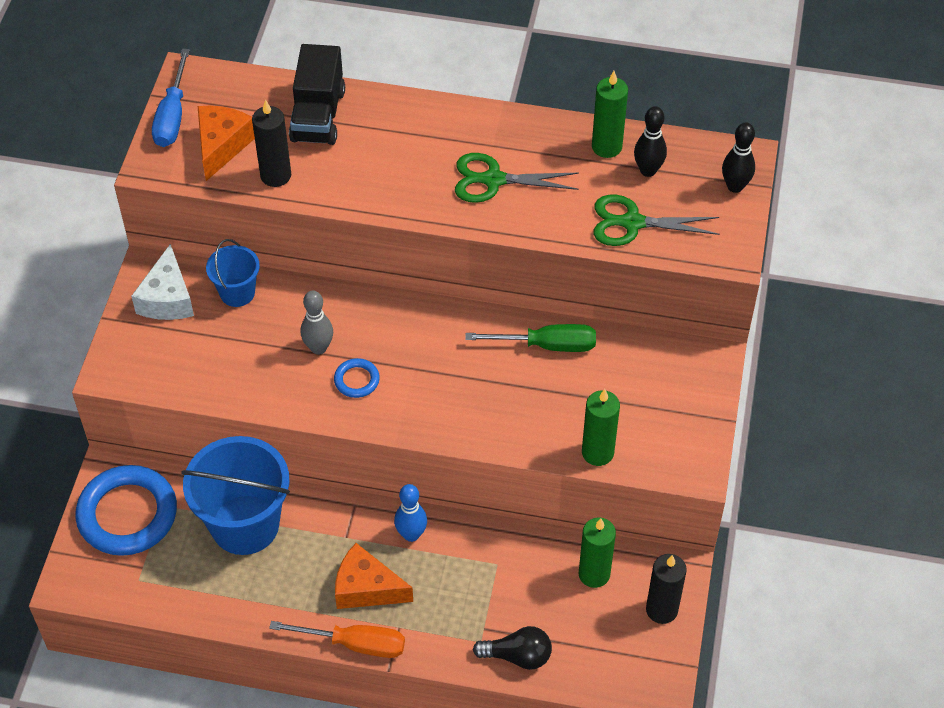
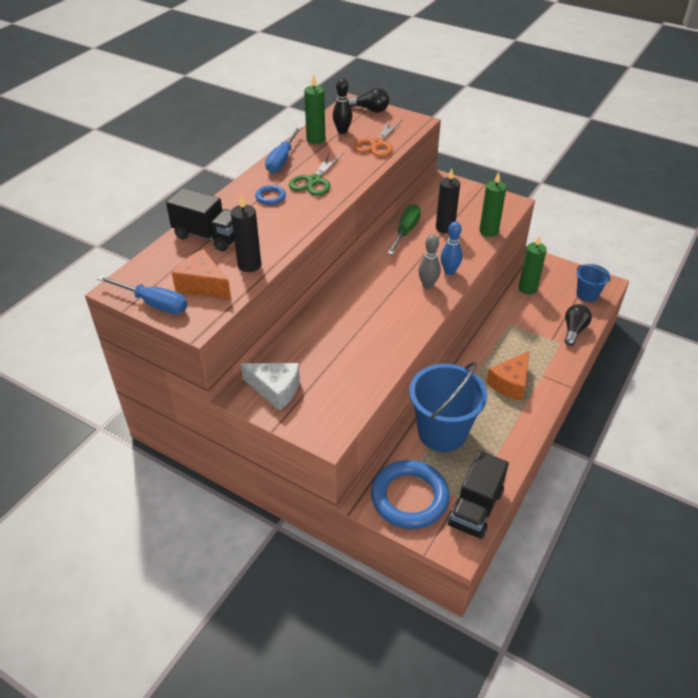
camera: 70 degrees left, 10 degrees down
blue bucket [206,239,260,307] -> blue bucket moved to [576,264,610,302]
orange screwdriver [269,621,405,658] -> none
grey bowling pin [301,291,333,355] -> grey bowling pin moved to [418,235,441,289]
blue ring [334,358,380,398] -> blue ring moved to [255,185,286,205]
blue bowling pin [394,484,427,542] -> blue bowling pin moved to [441,221,462,275]
green scissors [593,195,720,246] -> orange scissors [354,119,403,157]
black candle [646,554,687,624] -> black candle moved to [436,169,460,233]
black bowling pin [722,122,755,193] -> black light bulb [348,88,389,113]
none -> blue screwdriver [265,127,302,173]
none -> black truck [448,451,509,539]

